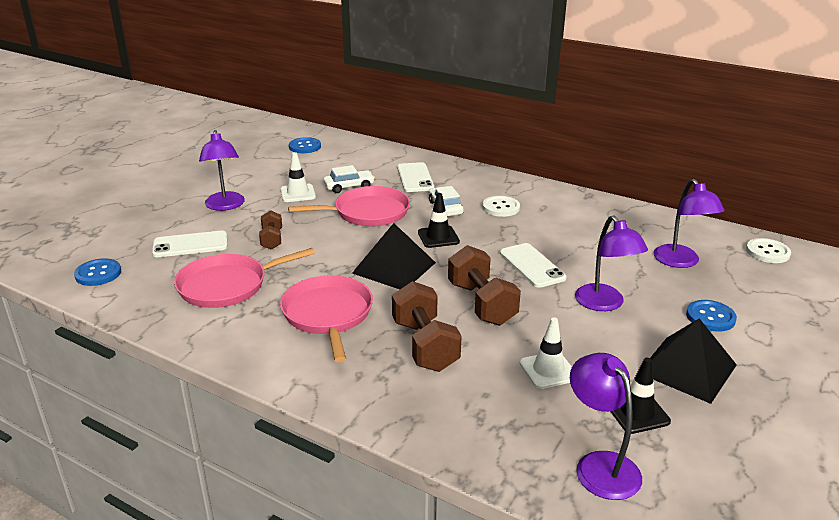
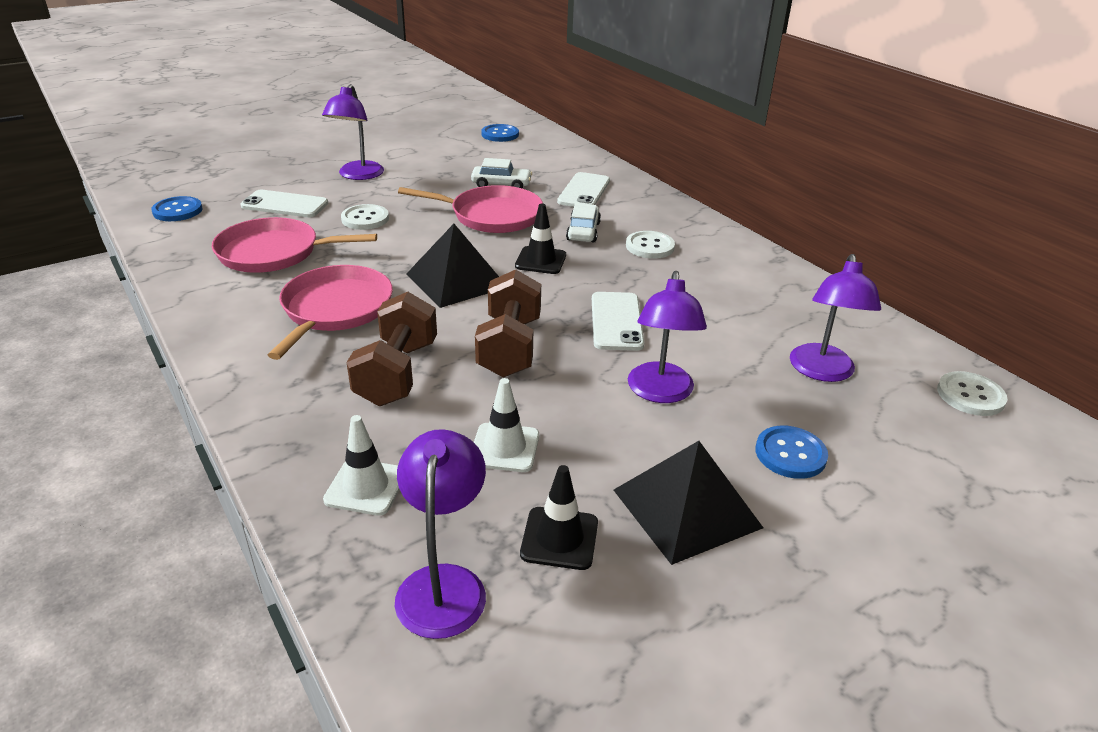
camera: 25 degrees right, 5 degrees up
brown dumbbell [259,210,282,249] -> white button [341,204,389,230]
white traffic cone [280,152,316,202] -> white traffic cone moved to [323,415,400,516]

